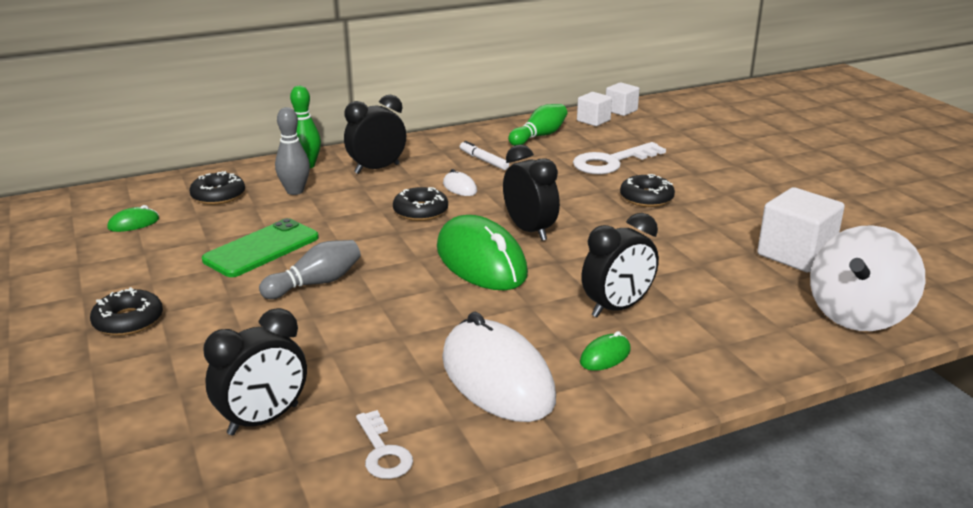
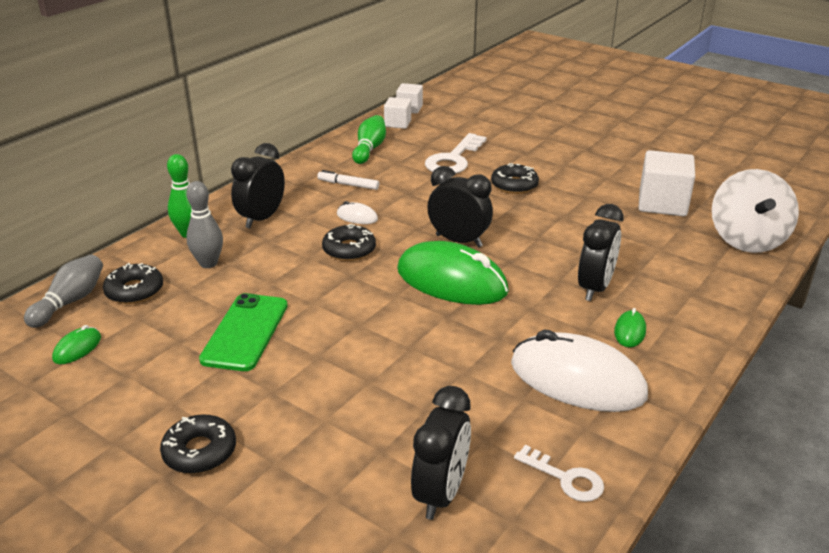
camera: 30 degrees left, 5 degrees up
grey bowling pin [259,240,361,299] -> grey bowling pin moved to [24,254,103,328]

